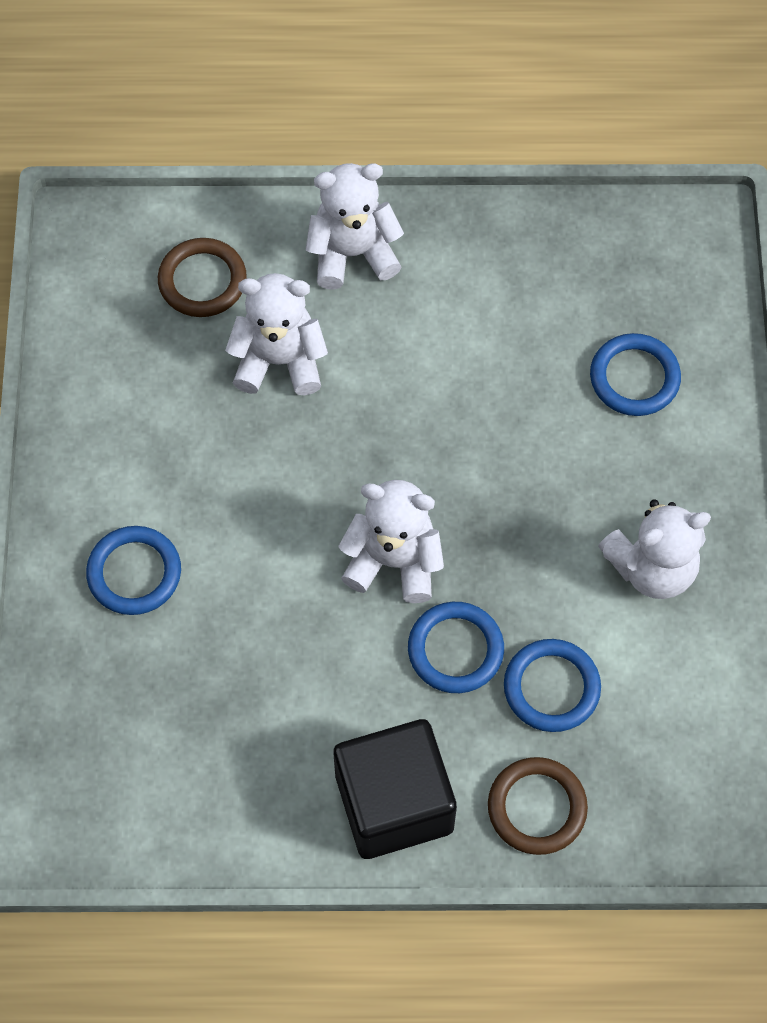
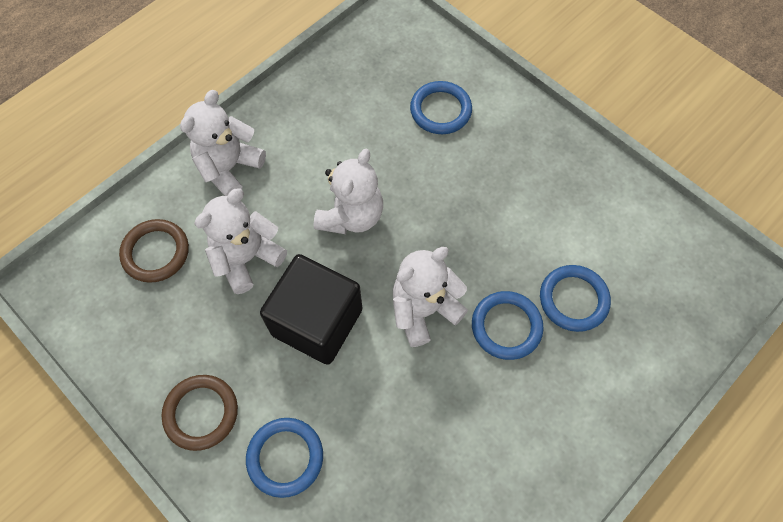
camera: 45 degrees left, 0 degrees up
black cube [334,719,457,859] -> black cube moved to [260,254,362,365]
brown ring [488,757,588,855] -> brown ring moved to [161,375,238,451]
white teddy bear [598,499,711,599] -> white teddy bear moved to [314,149,383,234]

